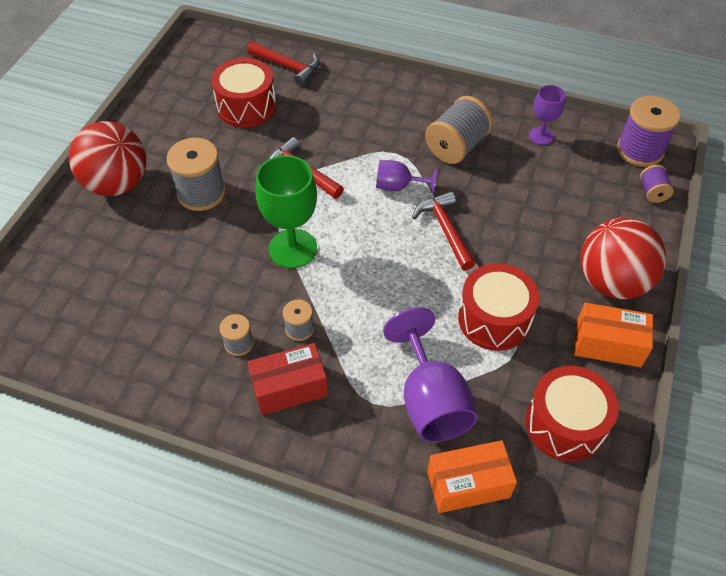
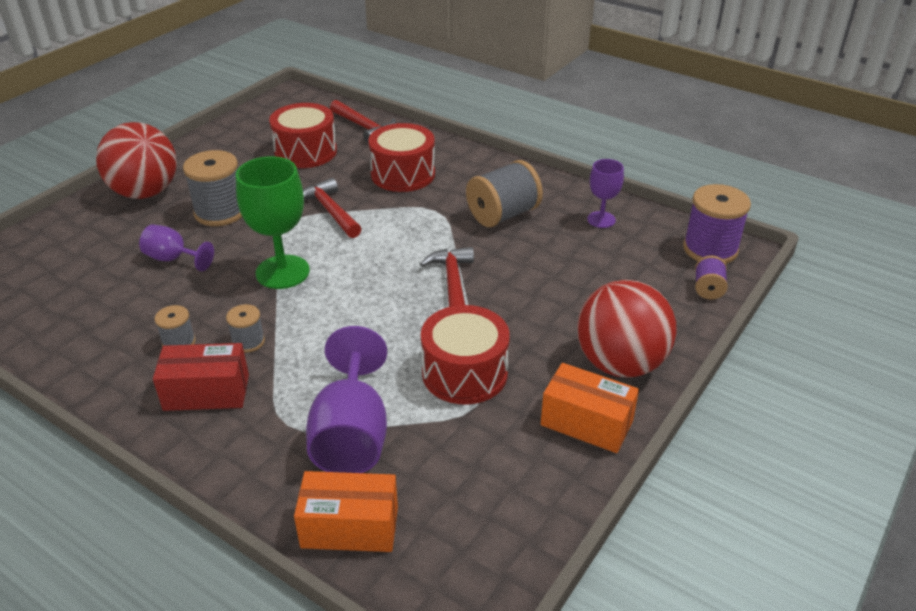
camera: 15 degrees right, 15 degrees down
purple goblet [376,160,437,195] -> purple goblet moved to [139,224,214,271]
red drum [526,366,619,462] -> red drum moved to [368,123,435,192]

